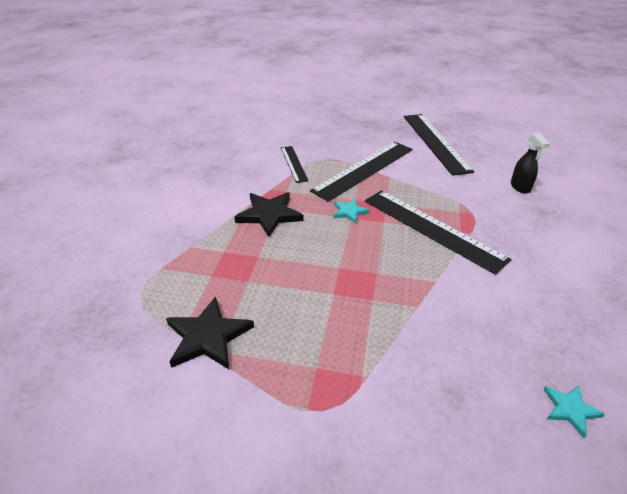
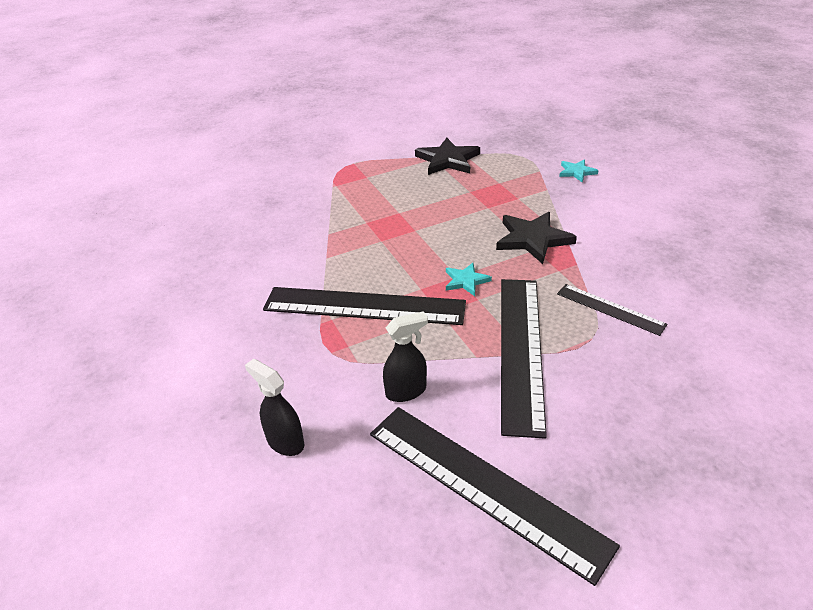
camera: 145 degrees right, 0 degrees up
turquoise star [543,385,605,438] -> turquoise star moved to [559,160,599,183]
none -> black spray bottle [383,311,428,402]

